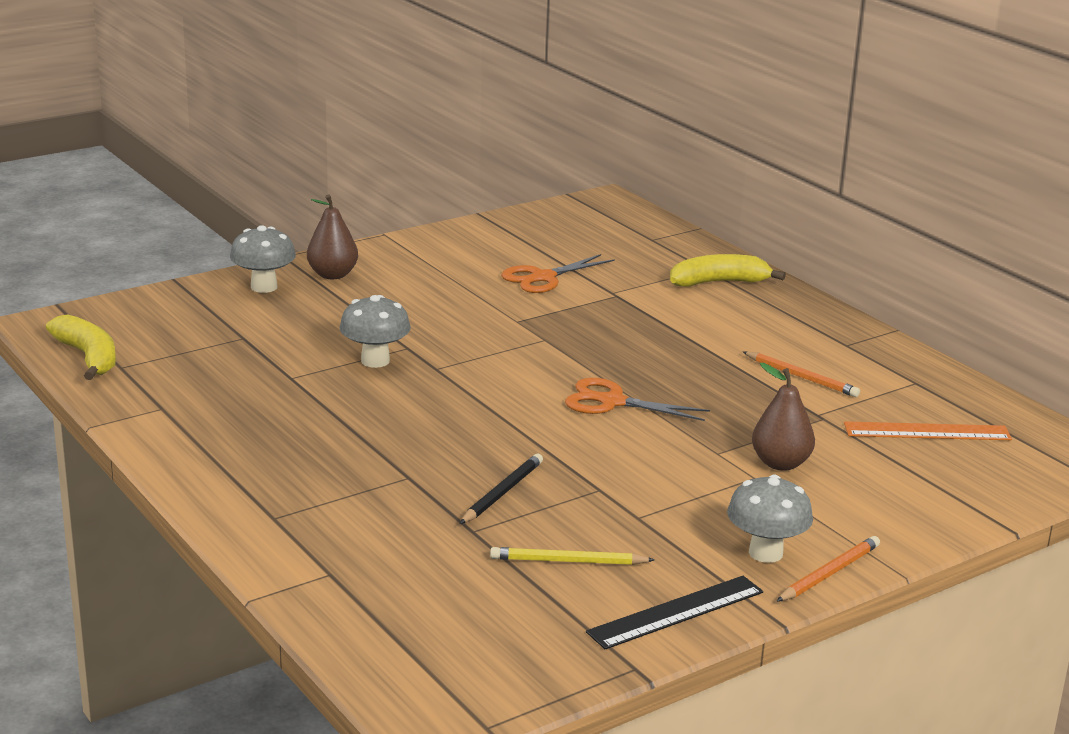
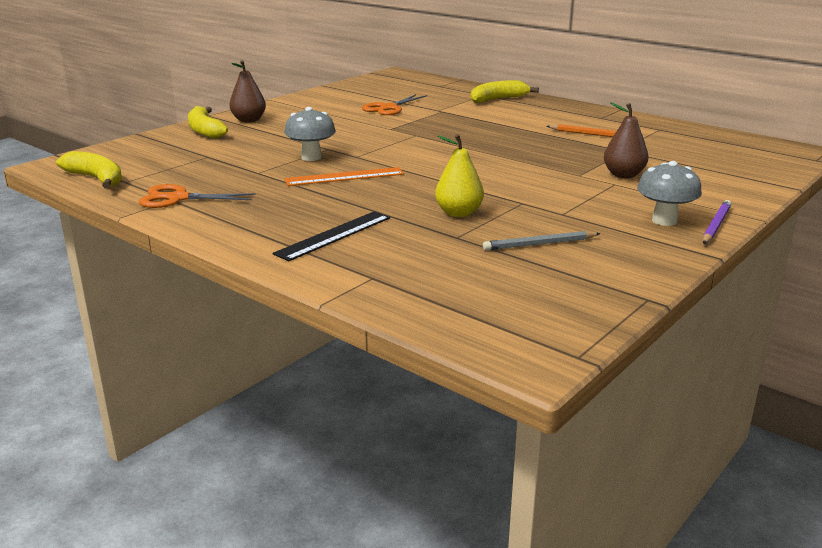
camera: 15 degrees left, 0 degrees up
grey mushroom [230,225,296,293] -> yellow banana [188,106,228,139]
black pencil [460,454,543,524] -> yellow pear [435,134,484,217]
yellow pencil [490,547,655,565] -> grey pencil [483,231,601,251]
orange scissors [565,378,710,421] -> orange scissors moved to [139,184,256,208]
black ruler [586,576,763,649] -> black ruler moved to [273,211,390,261]
orange pencil [776,536,880,602] -> purple pencil [703,200,732,244]
orange ruler [844,421,1012,440] -> orange ruler moved to [284,167,404,186]

